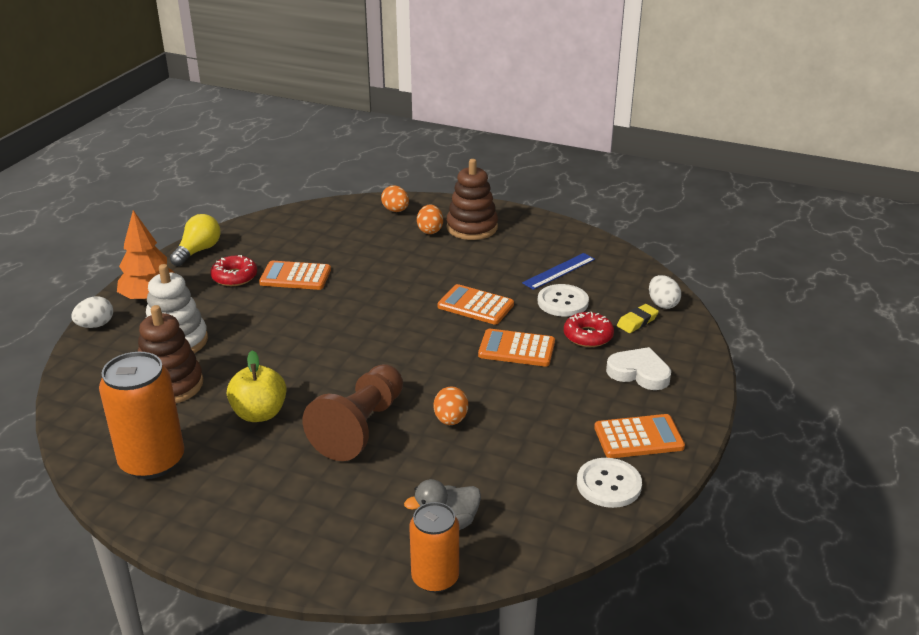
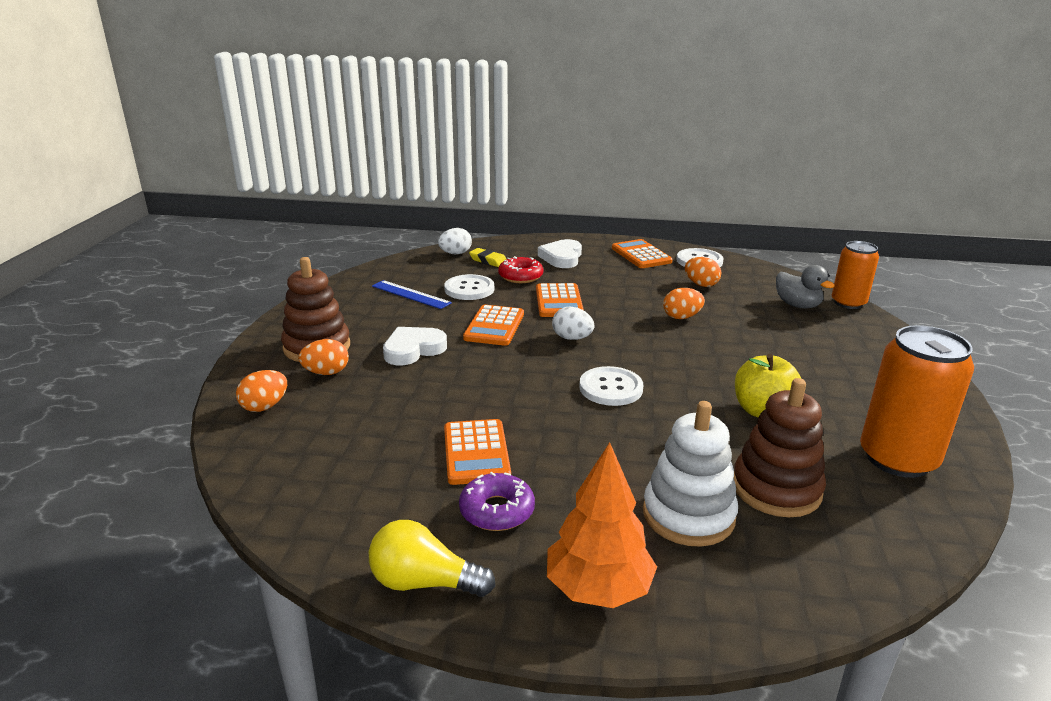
camera: 105 degrees left, 5 degrees down
white egg [71,296,113,328] -> white egg moved to [552,307,594,340]
red donut [210,255,257,286] -> purple donut [459,472,535,531]
brown pawn [303,364,403,461] -> none
none -> white heart [383,327,447,365]
none -> white button [579,366,643,406]
none -> orange egg [685,257,721,287]

